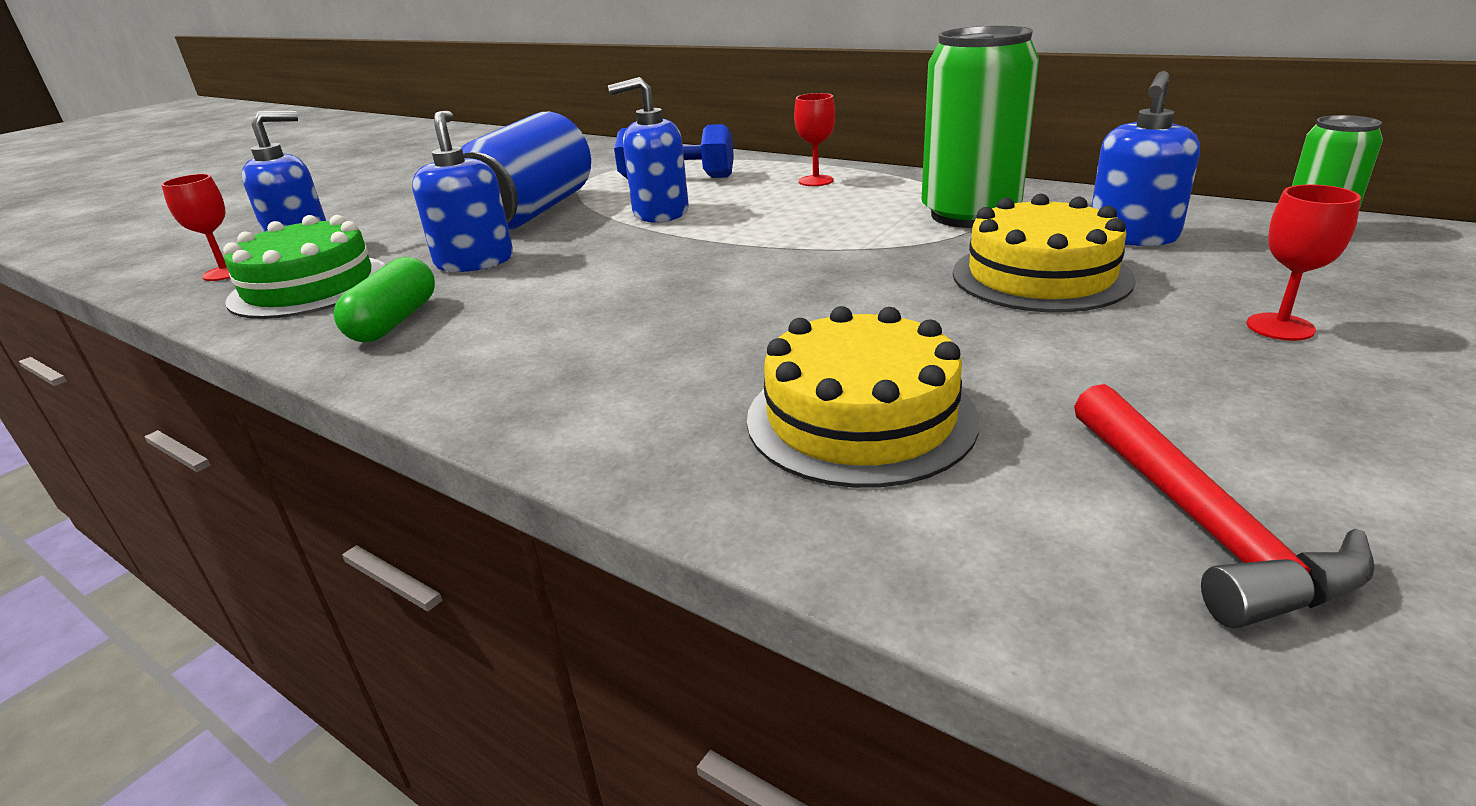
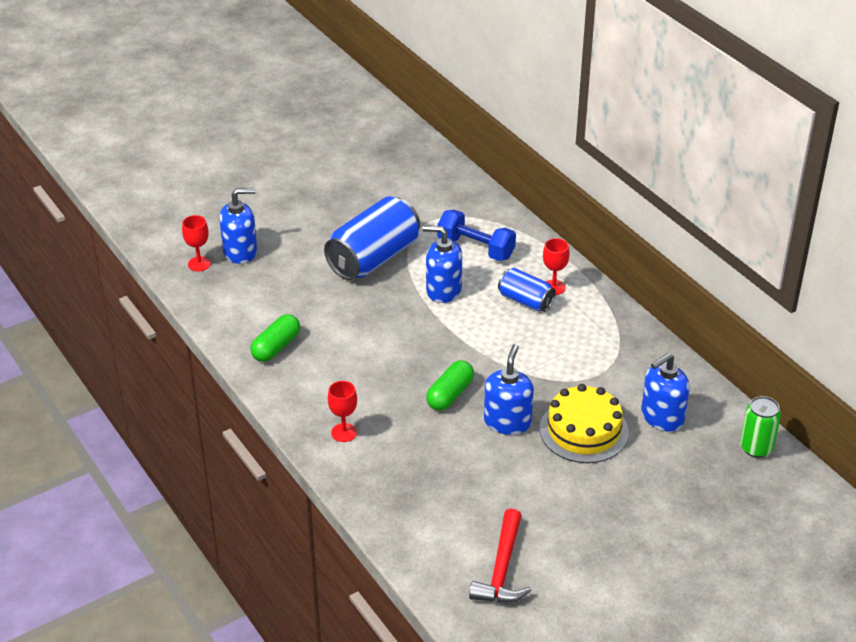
camera: 20 degrees right, 10 degrees up
green cake [223,215,385,319] -> none
blue soap dispenser [412,111,513,272] -> blue soap dispenser moved to [484,344,534,435]
yellow cake [747,306,980,488] -> none
green can [921,26,1039,228] -> none
red goblet [1247,184,1361,341] -> red goblet moved to [328,381,357,442]
none -> green capsule [426,360,474,411]
none -> blue can [498,268,556,312]

